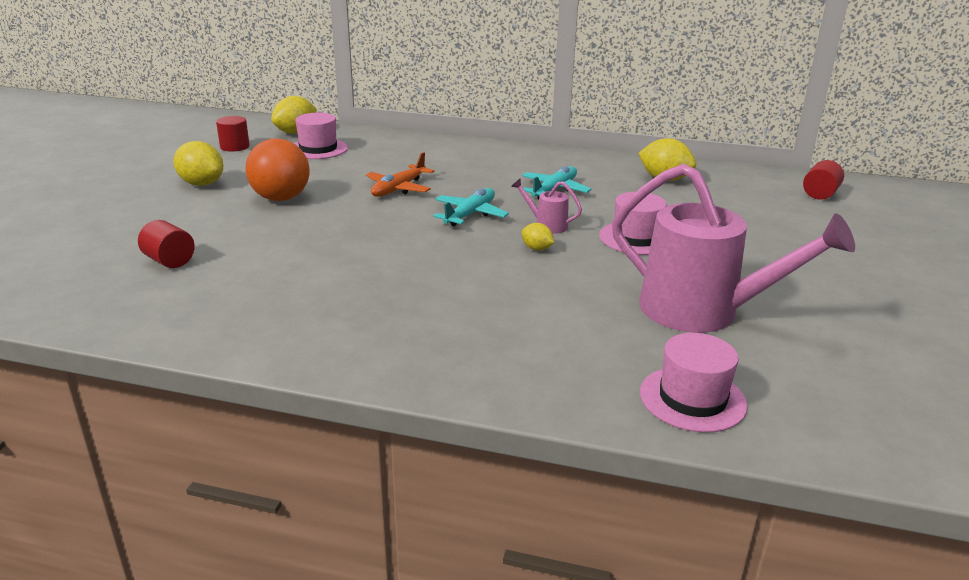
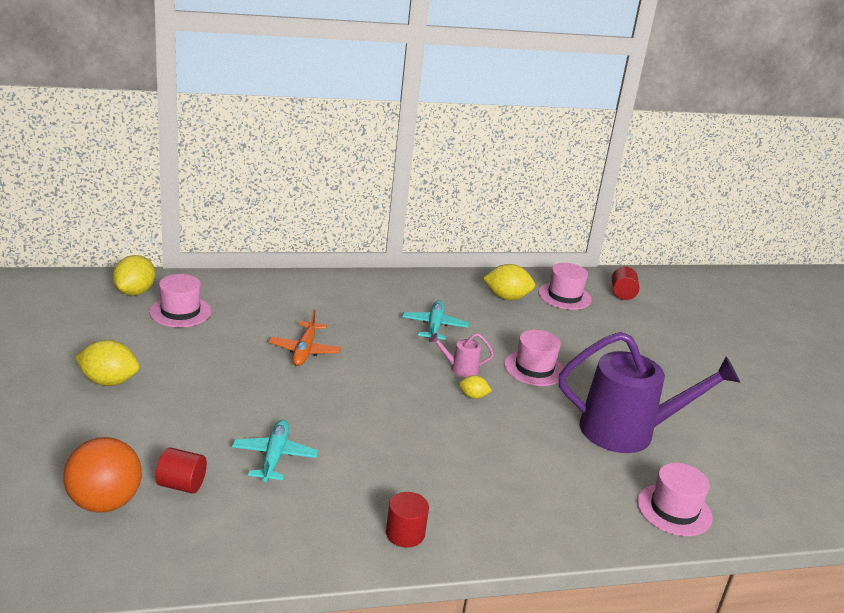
camera: 30 degrees left, 0 degrees up
red cylinder [216,116,250,152] -> red cylinder moved to [386,492,429,547]
orange ball [245,138,310,201] -> orange ball moved to [63,437,142,513]
turquoise plane [433,188,509,226] -> turquoise plane moved to [232,420,318,482]
pink watering can [612,164,855,333] -> purple watering can [559,332,740,453]
none -> pink hat [538,263,592,310]

